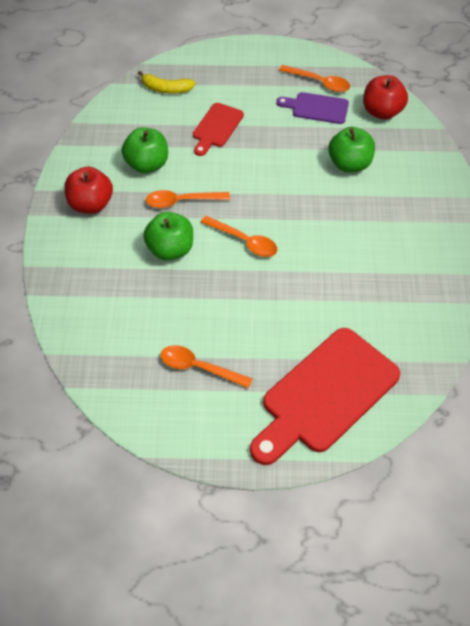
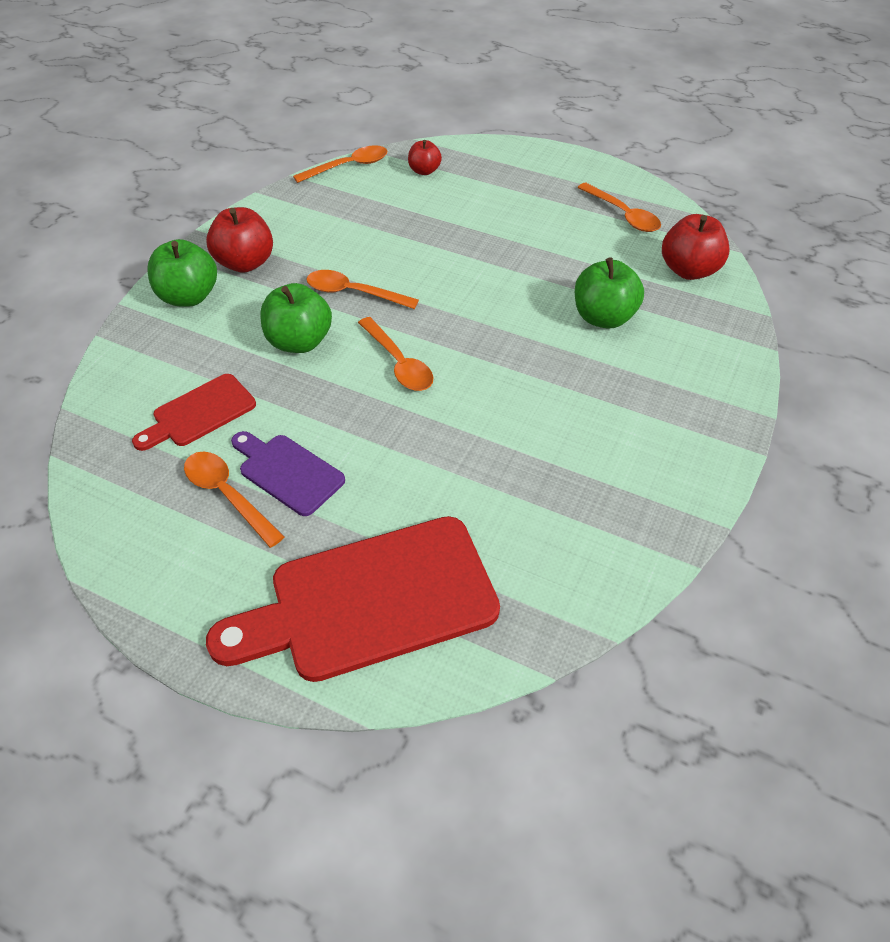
camera: 25 degrees right, 5 degrees down
green apple [122,127,168,173] -> green apple moved to [147,239,217,307]
yellow banana [138,71,195,94] -> red apple [408,140,442,175]
red cutting board [193,103,244,156] -> red cutting board moved to [132,374,256,451]
purple cutting board [276,92,349,124] -> purple cutting board moved to [231,431,345,516]
none -> orange spoon [293,145,388,183]

